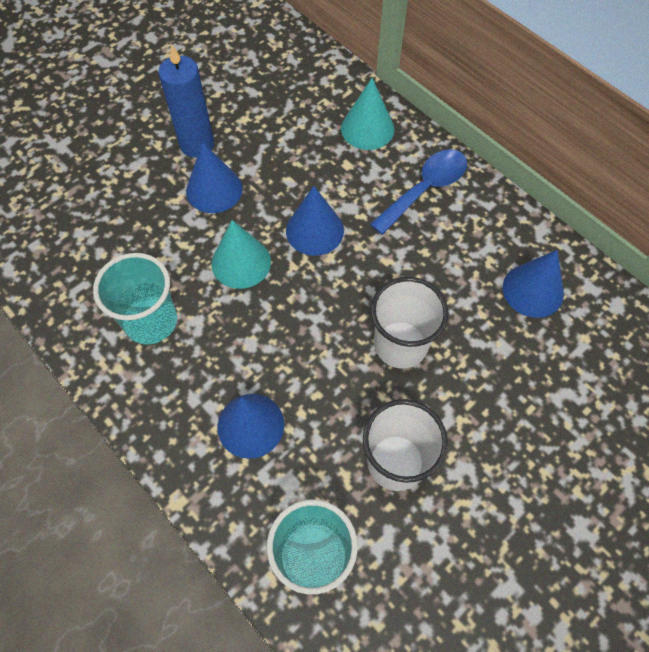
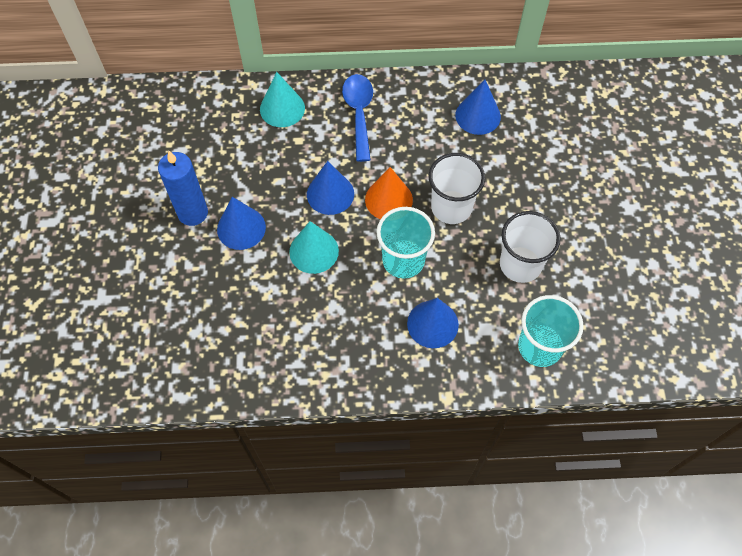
camera: 50 degrees left, 0 degrees up
turquoise cup [93,253,177,345] -> turquoise cup moved to [376,207,435,279]
none -> orange cone [365,167,413,219]

